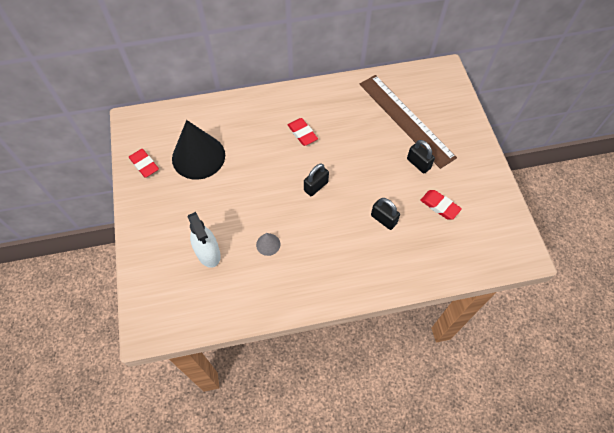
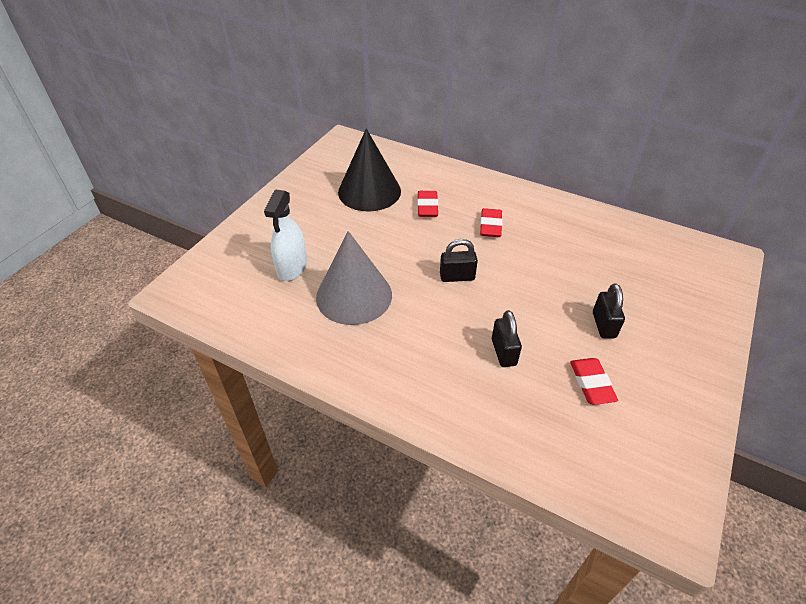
camera: 40 degrees right, 15 degrees down
red eraser [129,149,159,177] -> red eraser moved to [417,191,438,217]
grey cone [256,233,280,256] -> grey cone [316,231,392,325], size x2.39
brown ruler [360,75,457,169] -> none

